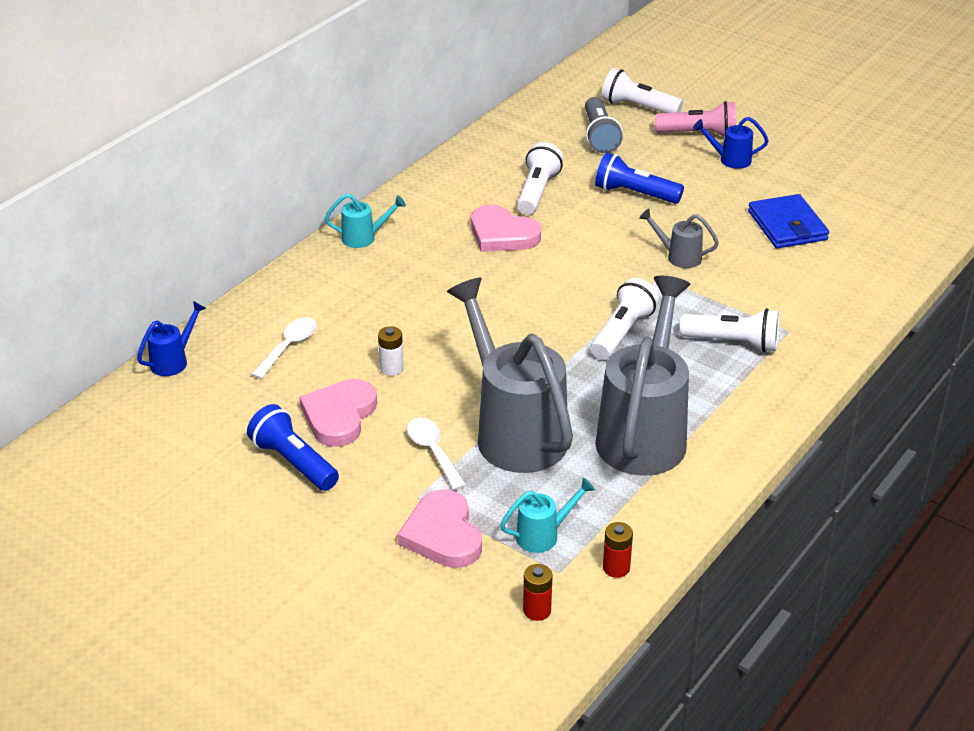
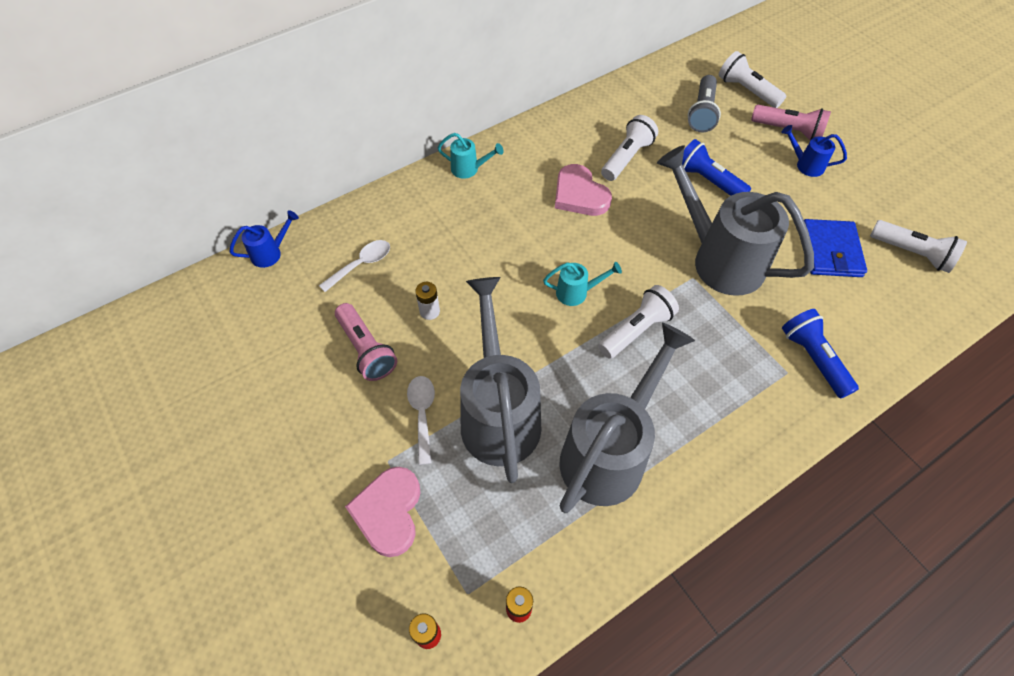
camera: 20 degrees right, 20 degrees up
blue flashlight [247,404,339,491] -> blue flashlight moved to [782,309,859,398]
pink heart [300,379,377,447] -> pink flashlight [335,303,397,381]
turquoise watering can [500,478,595,553] -> turquoise watering can moved to [543,262,622,306]
grey watering can [639,209,719,268] -> grey watering can [657,145,814,296], size x2.34
white flashlight [680,308,779,352] -> white flashlight moved to [870,220,967,273]

